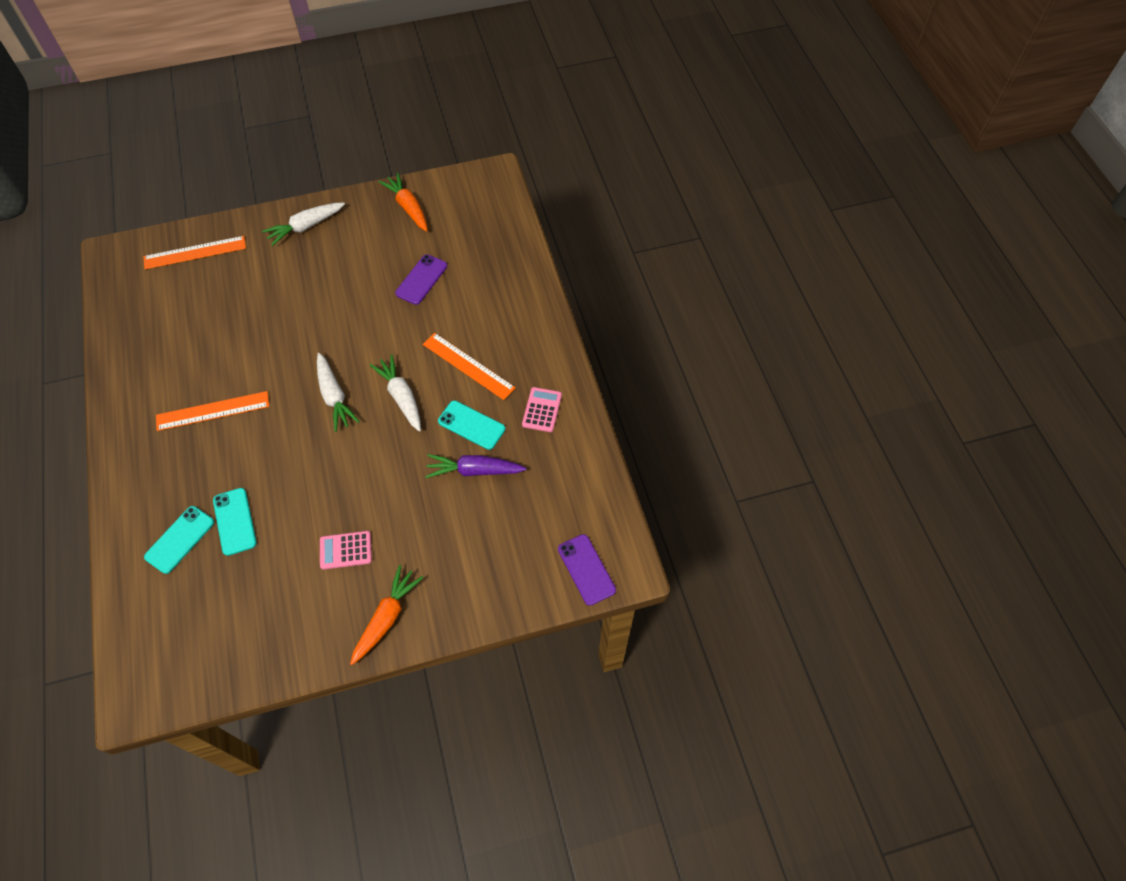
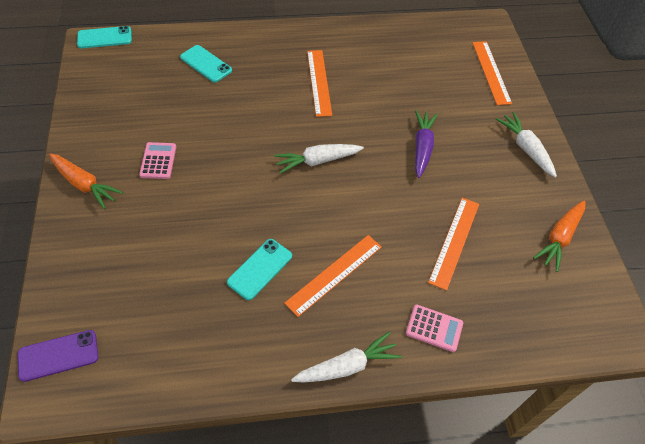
camera: 95 degrees right, 5 degrees down
turquoise phone [213,488,257,556] -> turquoise phone moved to [77,26,132,48]
white carrot [370,354,421,432] -> white carrot moved to [291,332,402,382]
orange carrot [379,173,428,232] -> orange carrot turned 150 degrees clockwise [533,201,586,272]
purple phone [395,254,447,305] -> orange ruler [428,198,479,291]
purple carrot [425,454,526,478] -> purple carrot moved to [415,110,438,178]
pink calculator [522,387,562,432] -> pink calculator moved to [406,305,463,352]

